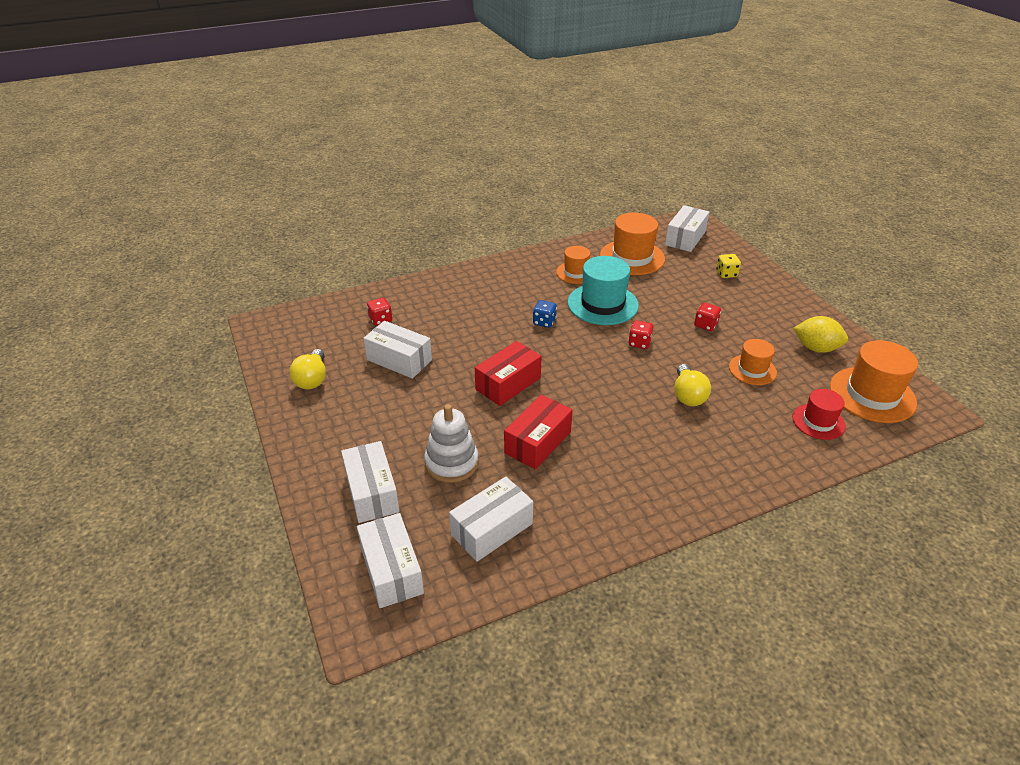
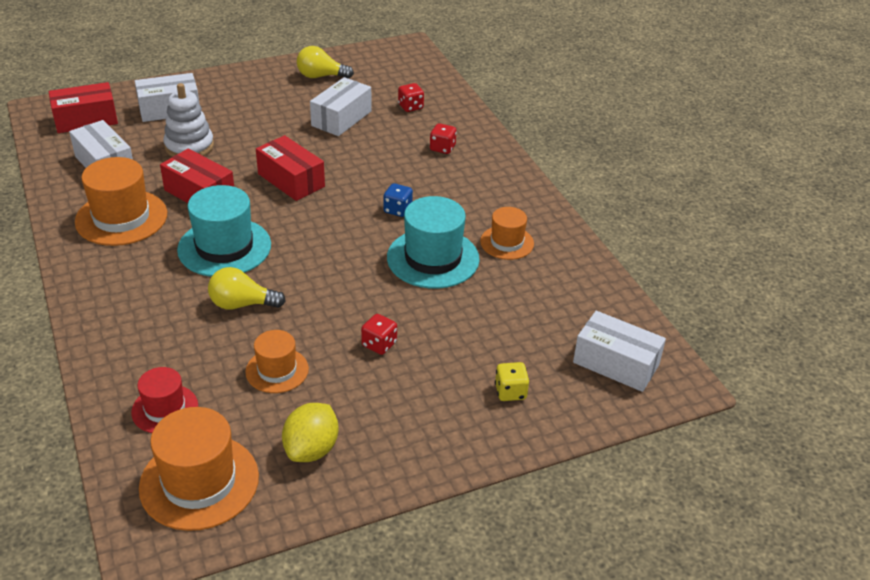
camera: 90 degrees right, 0 degrees up
white box [357,513,424,608] -> red box [49,82,118,133]
orange hat [600,213,665,275] -> orange hat moved to [75,157,167,246]
red dice [628,320,653,349] -> red dice moved to [430,123,457,154]
none -> turquoise hat [177,185,271,277]

